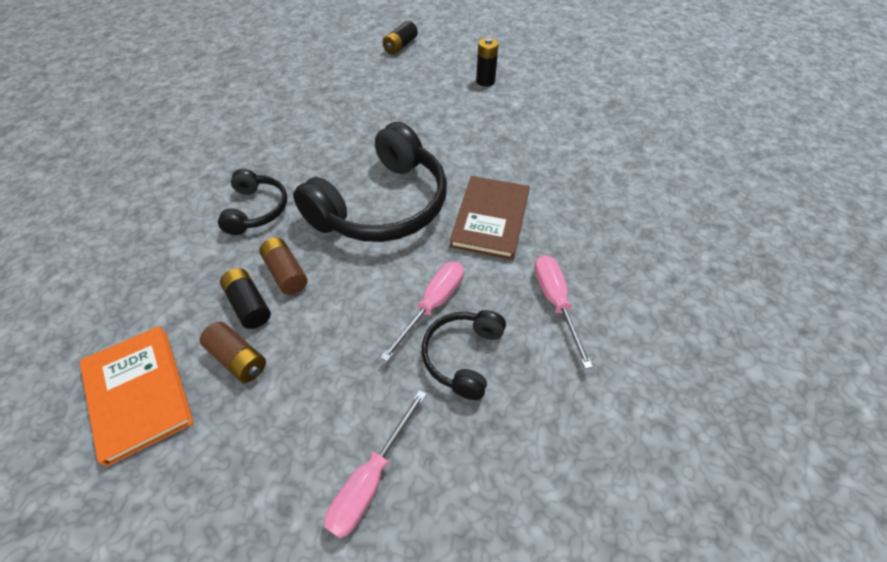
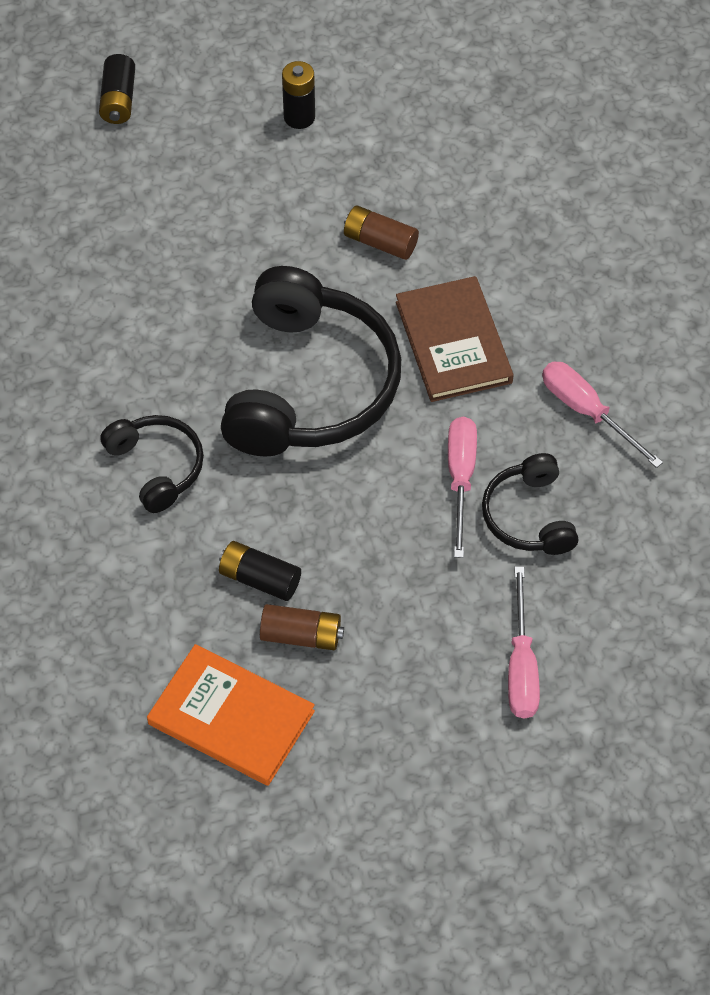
camera: 30 degrees left, 5 degrees up
brown battery [259,238,307,295] -> brown battery moved to [344,205,419,260]

